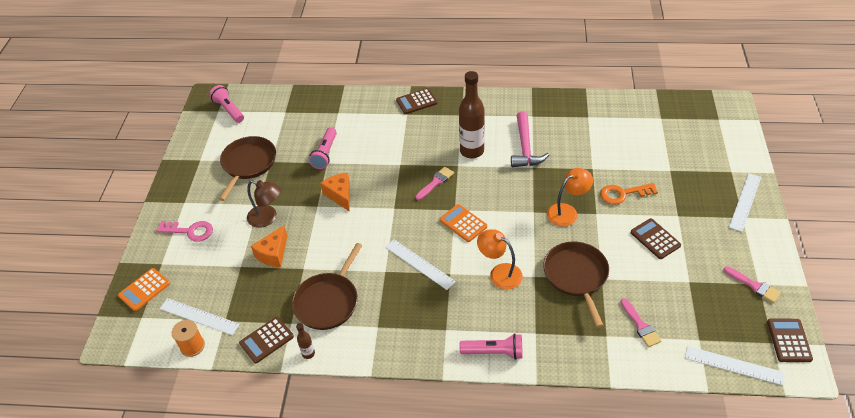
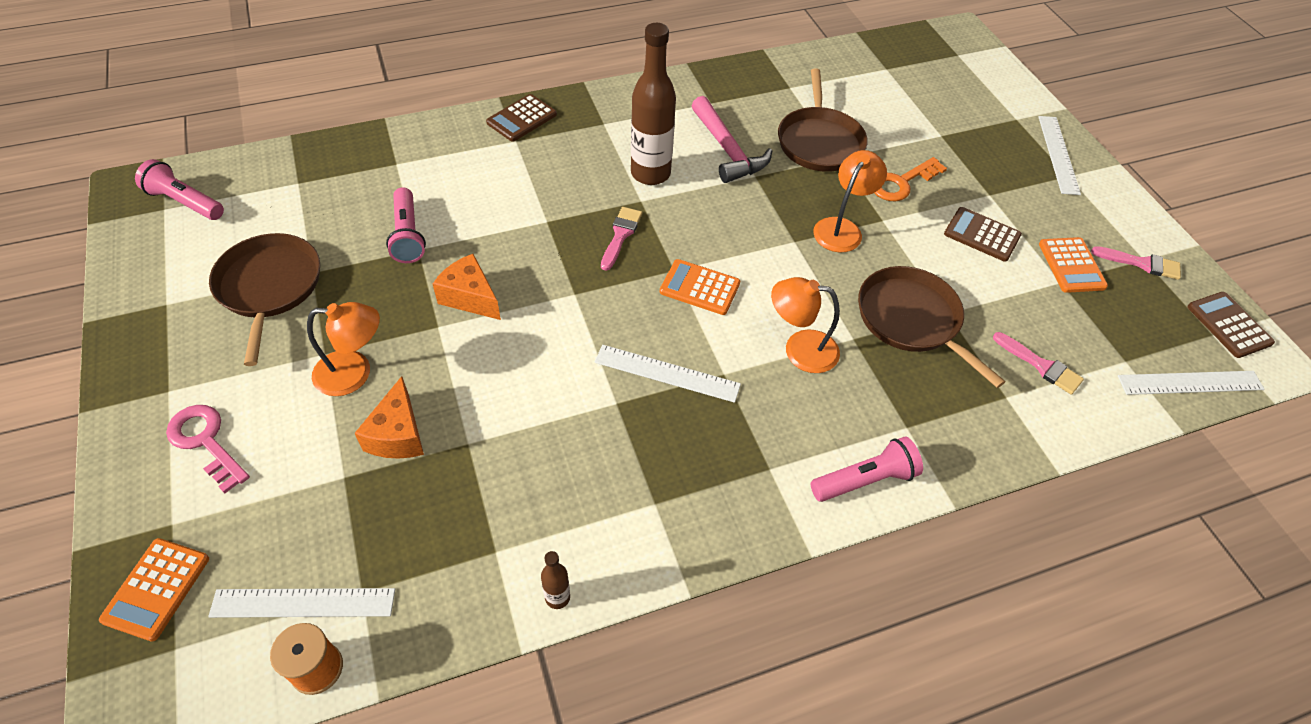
camera: 30 degrees left, 5 degrees up
pink key [156,221,213,242] -> pink key turned 120 degrees counterclockwise [166,405,250,493]
brown calculator [239,317,294,363] -> none
brown lamp [247,180,281,228] -> orange lamp [307,302,380,396]
brown pan [292,243,363,330] -> brown pan moved to [778,68,868,172]
none -> orange calculator [1039,237,1108,293]

